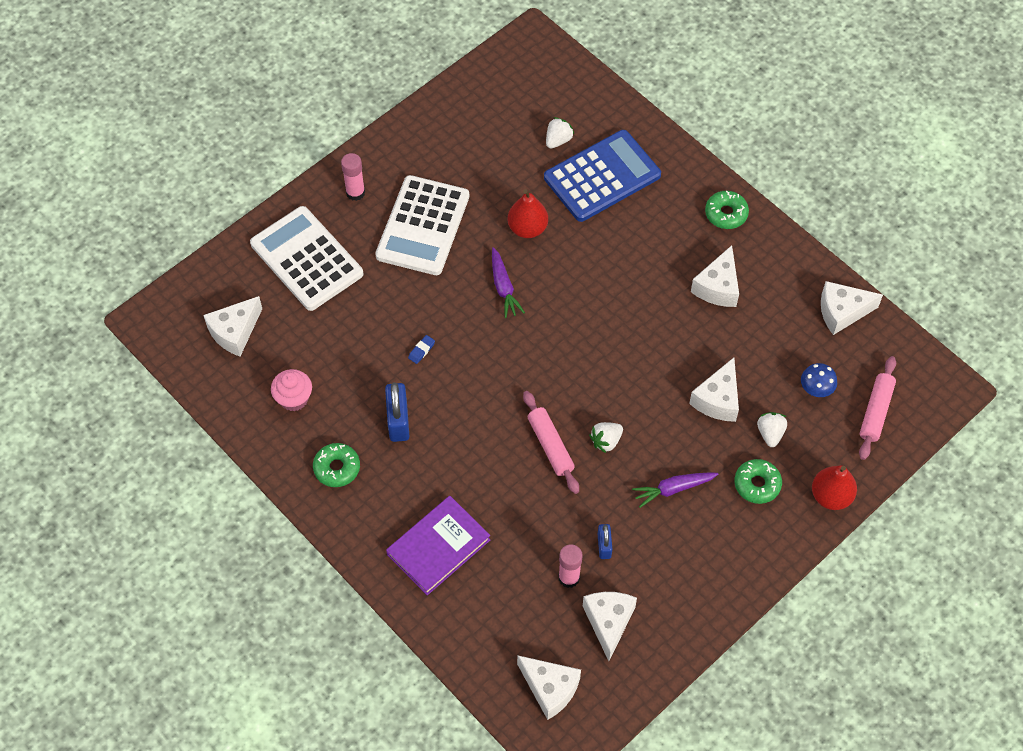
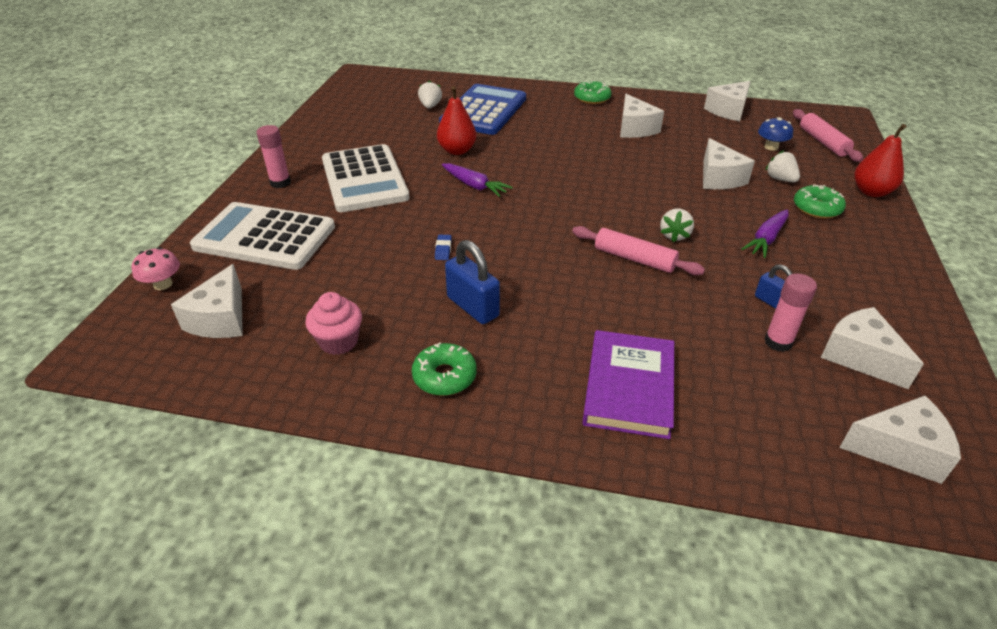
camera: 35 degrees left, 20 degrees down
none -> pink mushroom [131,247,180,290]

